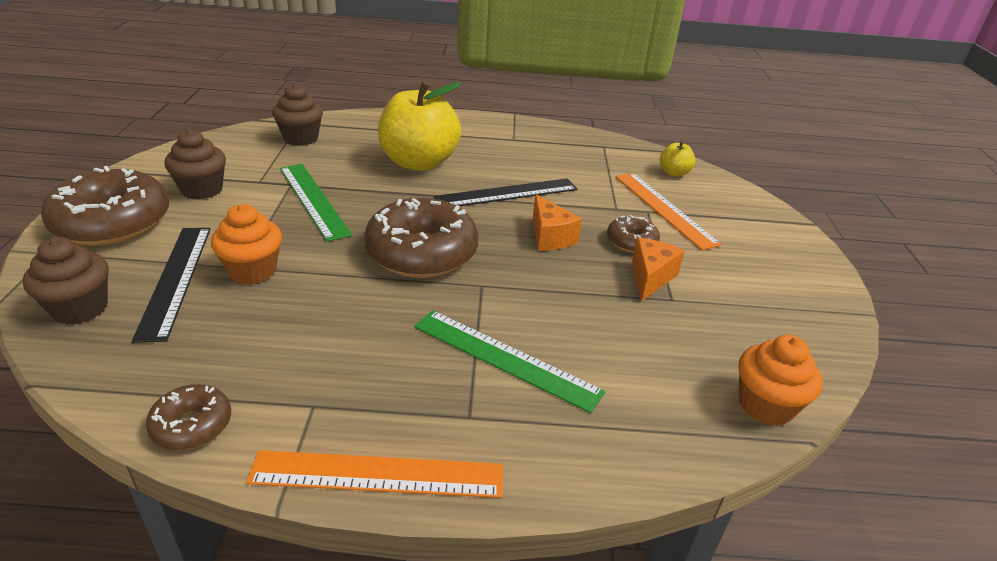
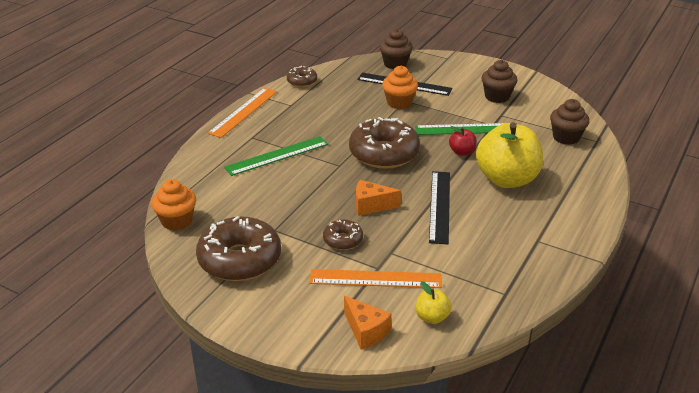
camera: 120 degrees right, 0 degrees up
brown donut [41,166,169,246] -> brown donut moved to [196,216,281,281]
orange cheese [632,238,685,301] -> orange cheese moved to [344,296,391,350]
none -> red apple [449,126,477,156]

